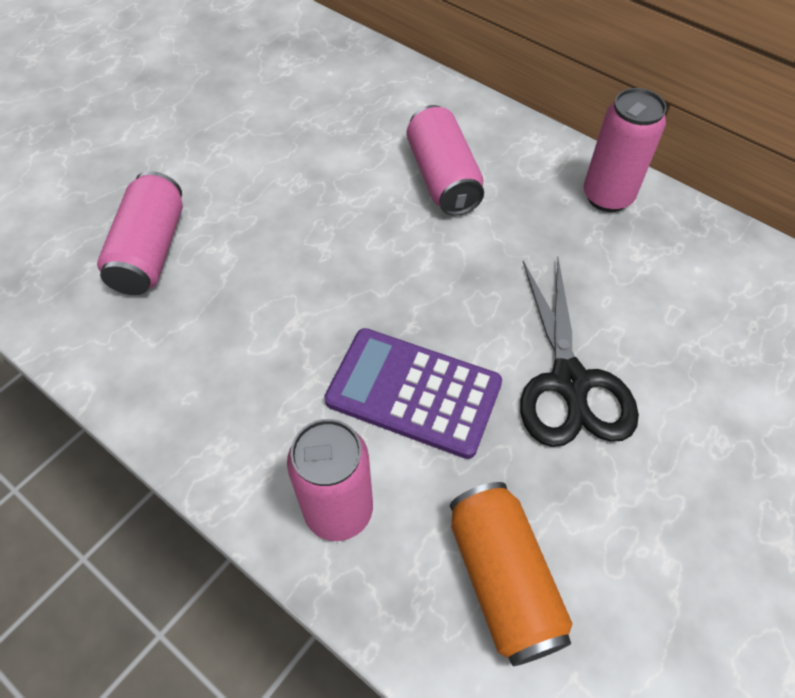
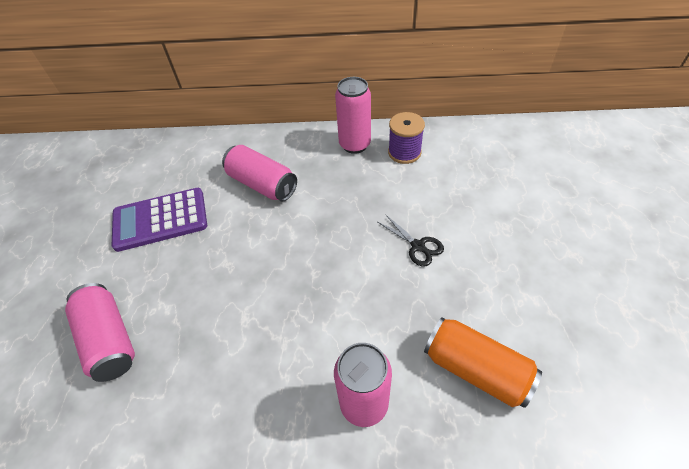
camera: 35 degrees left, 5 degrees down
purple calculator [324,328,502,459] -> purple calculator moved to [112,188,207,252]
black scissors [520,258,639,447] -> black scissors [378,215,444,267], size x0.52
none -> purple spool [388,112,425,164]

